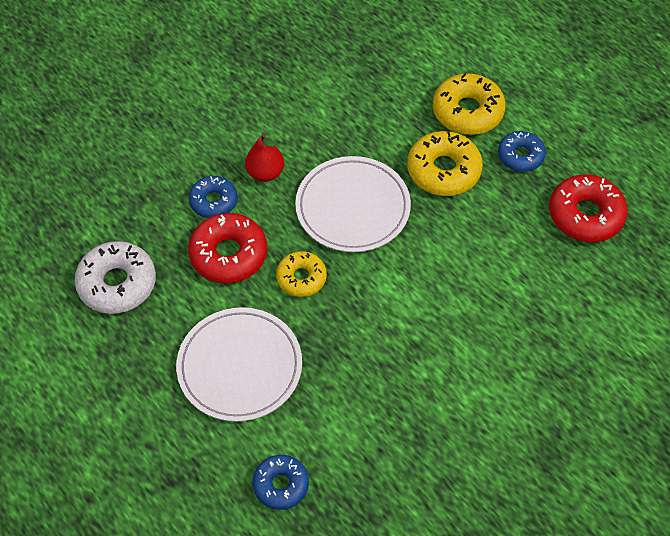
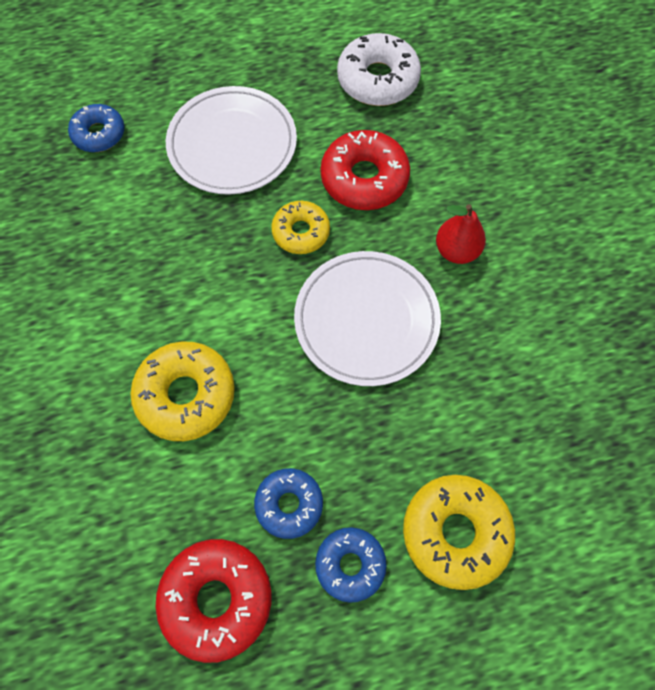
camera: 115 degrees right, 10 degrees up
blue donut [189,176,237,218] -> blue donut moved to [254,468,323,539]
yellow donut [407,131,483,196] -> yellow donut moved to [130,342,235,441]

